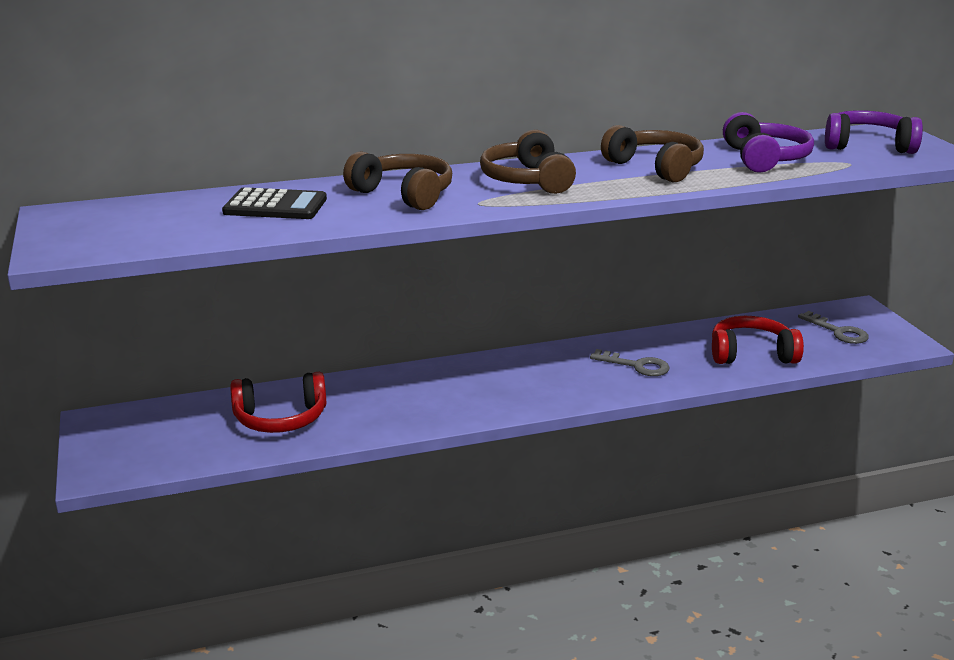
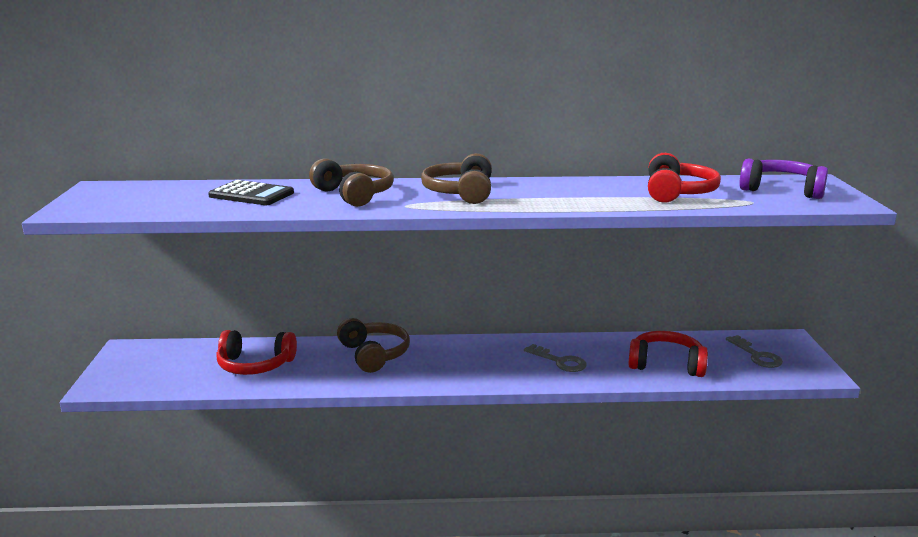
camera: 15 degrees right, 5 degrees down
brown headphones [601,125,704,183] -> brown headphones moved to [337,318,410,373]
purple headphones [723,112,814,173] -> red headphones [648,153,721,203]

